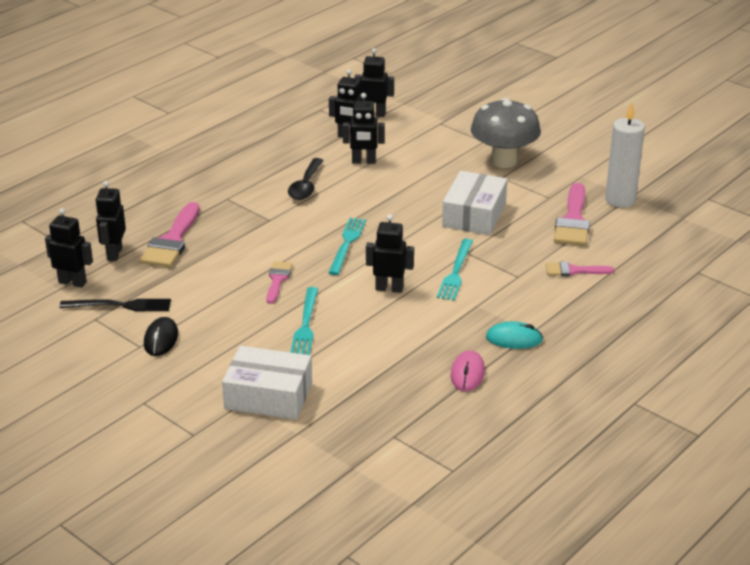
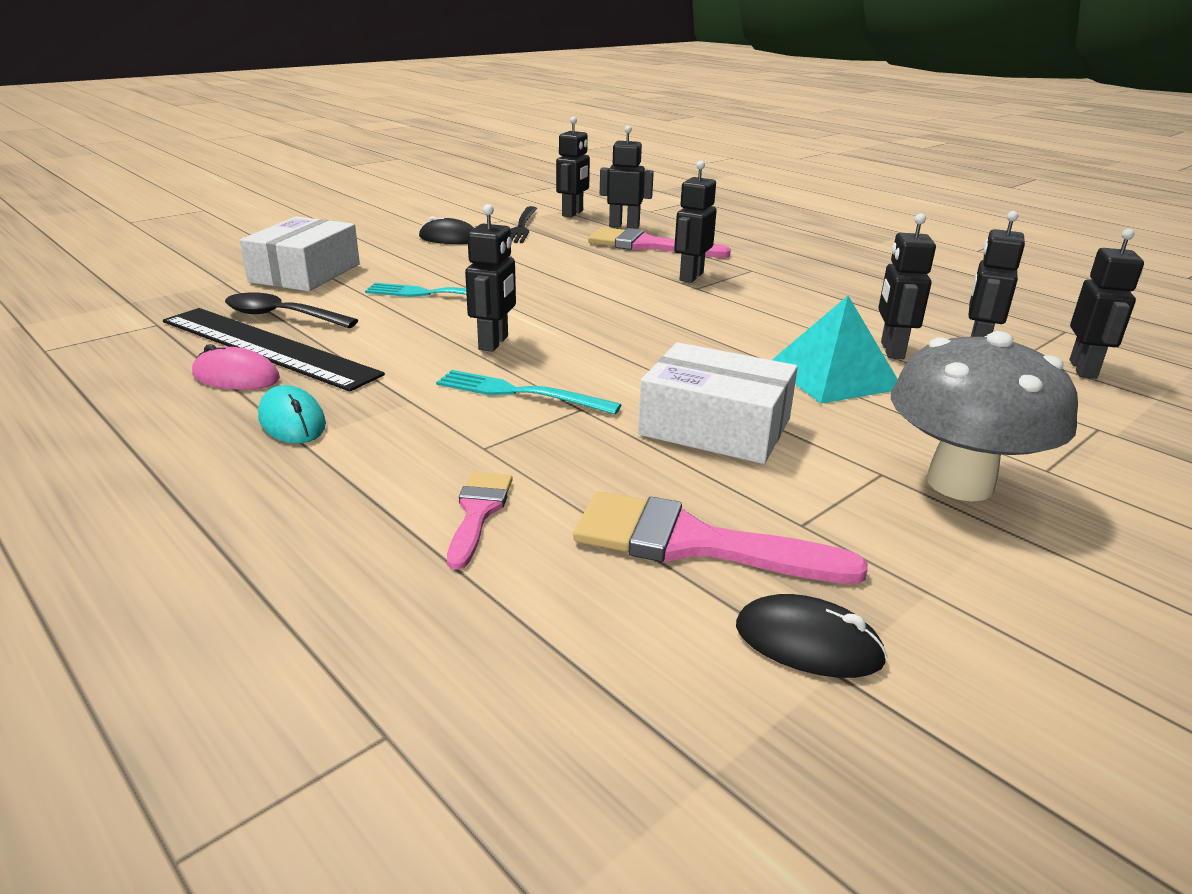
camera: 95 degrees right, 5 degrees down
pink brush [266,261,293,304] -> none
black spoon [288,158,324,200] -> black spoon moved to [225,293,358,328]
turquoise fork [328,218,366,275] -> none
turquoise mouse [486,321,543,349] -> turquoise mouse turned 45 degrees counterclockwise [258,385,326,443]
white candle [605,102,645,208] -> black mouse [736,594,887,678]
none -> black ruler [163,308,385,392]
none -> black robot [674,160,717,283]
none -> turquoise pyramid [772,296,898,404]

